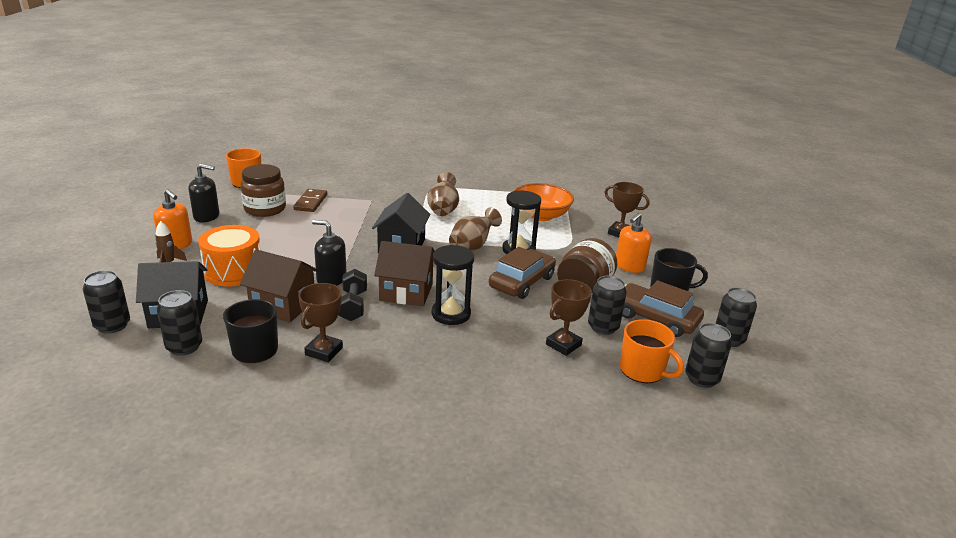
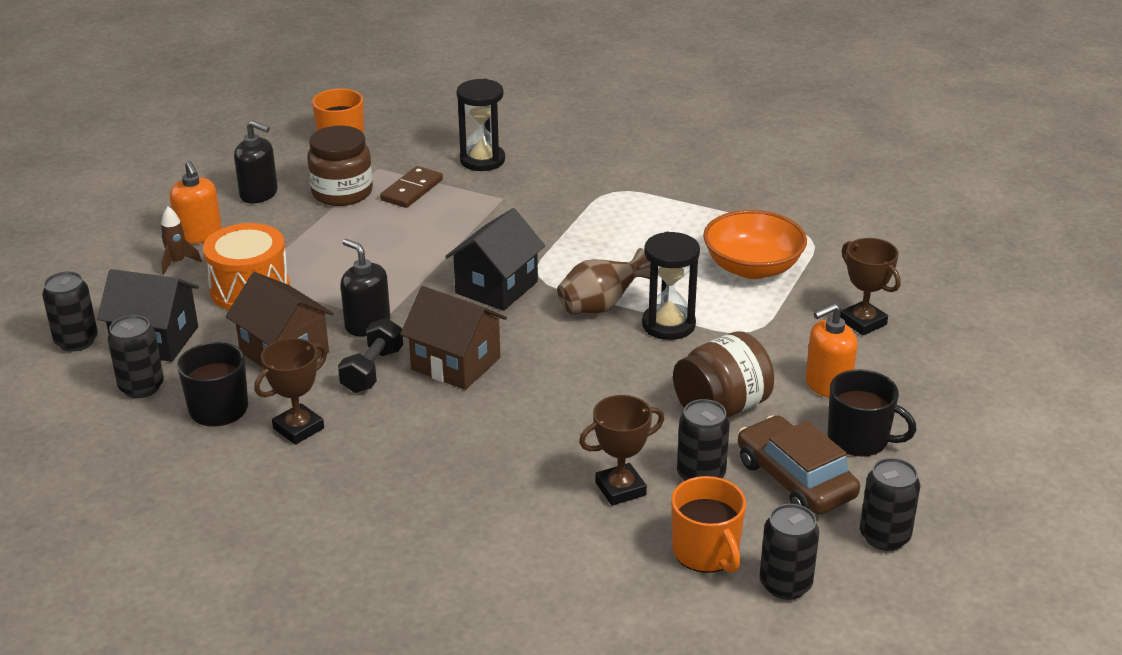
camera: 25 degrees right, 5 degrees up
brown vase [427,172,459,216] -> none
black hourglass [432,245,474,325] -> black hourglass moved to [457,79,505,171]
brown car [489,247,556,299] -> none

